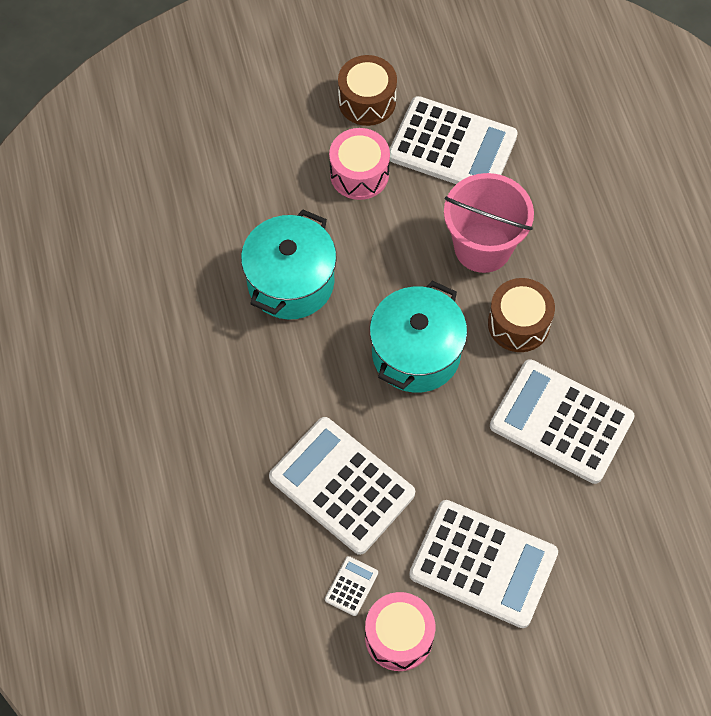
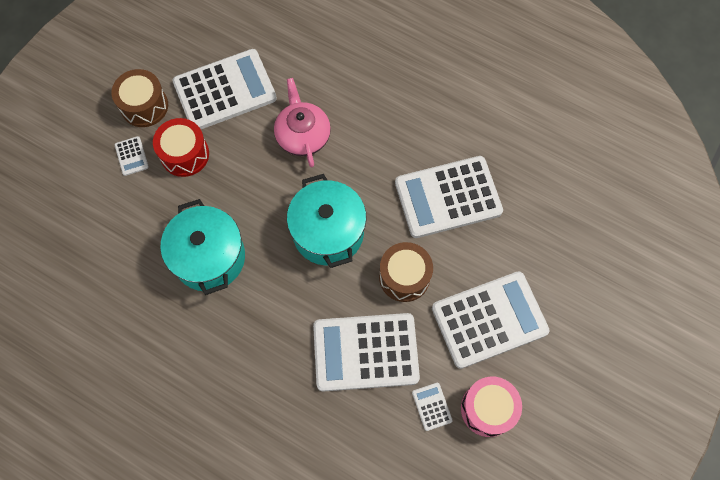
camera: 45 degrees left, 5 degrees up
pink drum [329,128,390,200] -> red drum [153,118,209,177]
pink bucket [444,173,534,273] -> pink teapot [274,78,331,168]
brown drum [488,278,555,352] -> brown drum moved to [379,242,433,302]
none -> white calculator [115,136,149,176]

